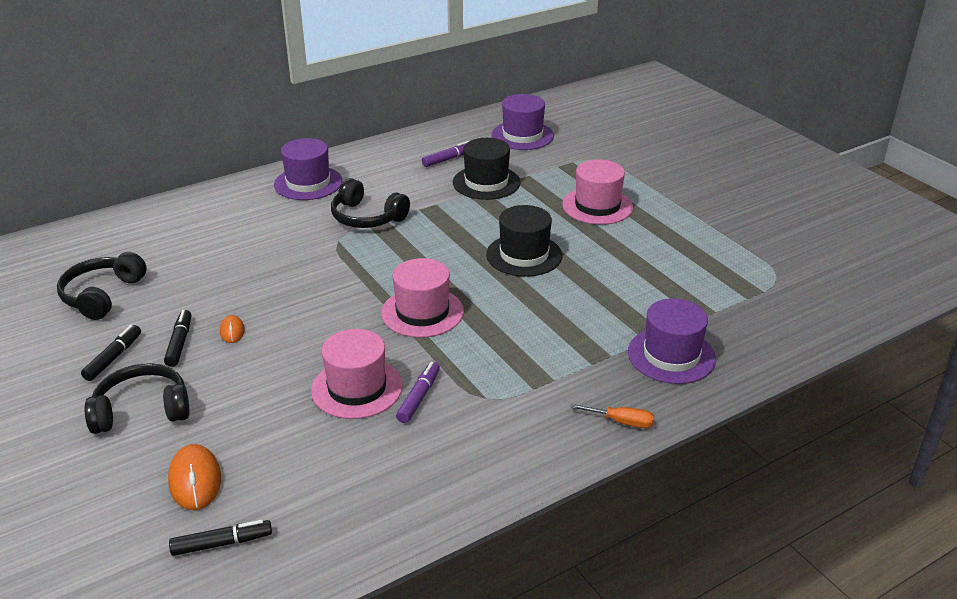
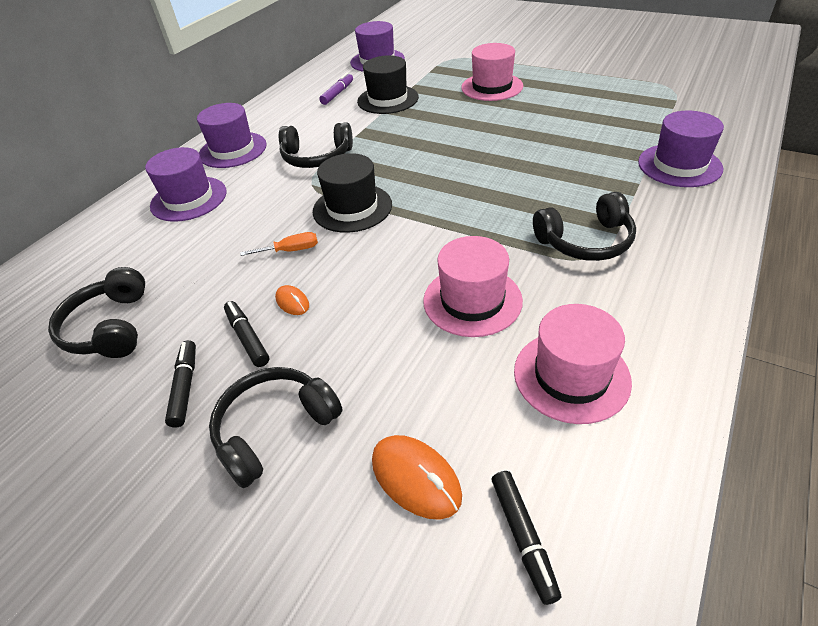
camera: 25 degrees left, 10 degrees up
black marker [169,520,272,556] -> black marker turned 120 degrees clockwise [492,471,561,605]
pink hat [381,258,464,338] -> pink hat moved to [514,304,632,424]
purple marker [396,362,440,423] -> none
black hat [486,205,562,277] -> black hat moved to [313,153,392,233]
orange screwdriver [570,404,654,428] -> orange screwdriver moved to [240,232,318,256]
none -> purple hat [145,147,226,222]
none -> black headphones [533,192,636,261]

